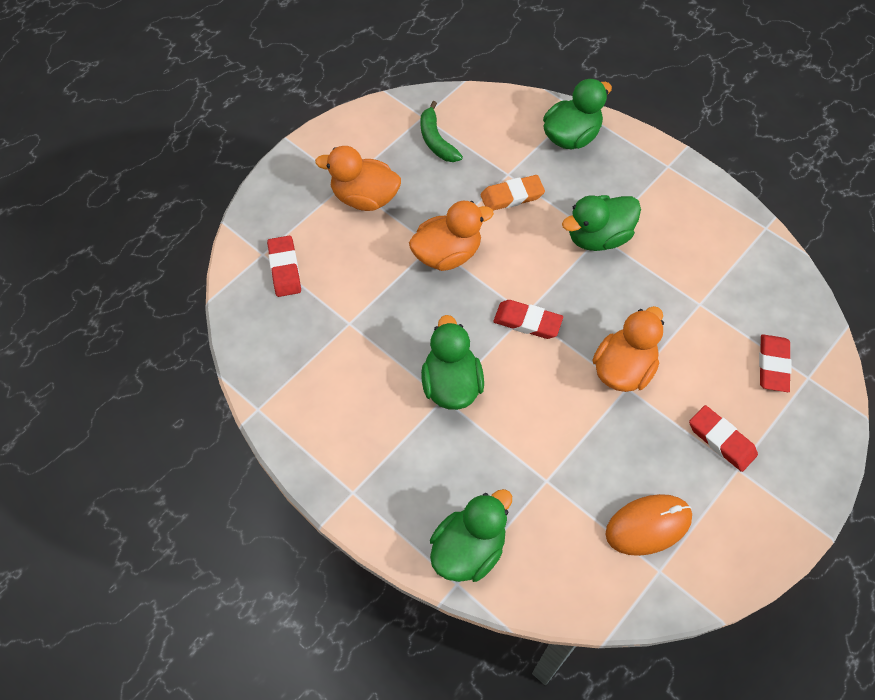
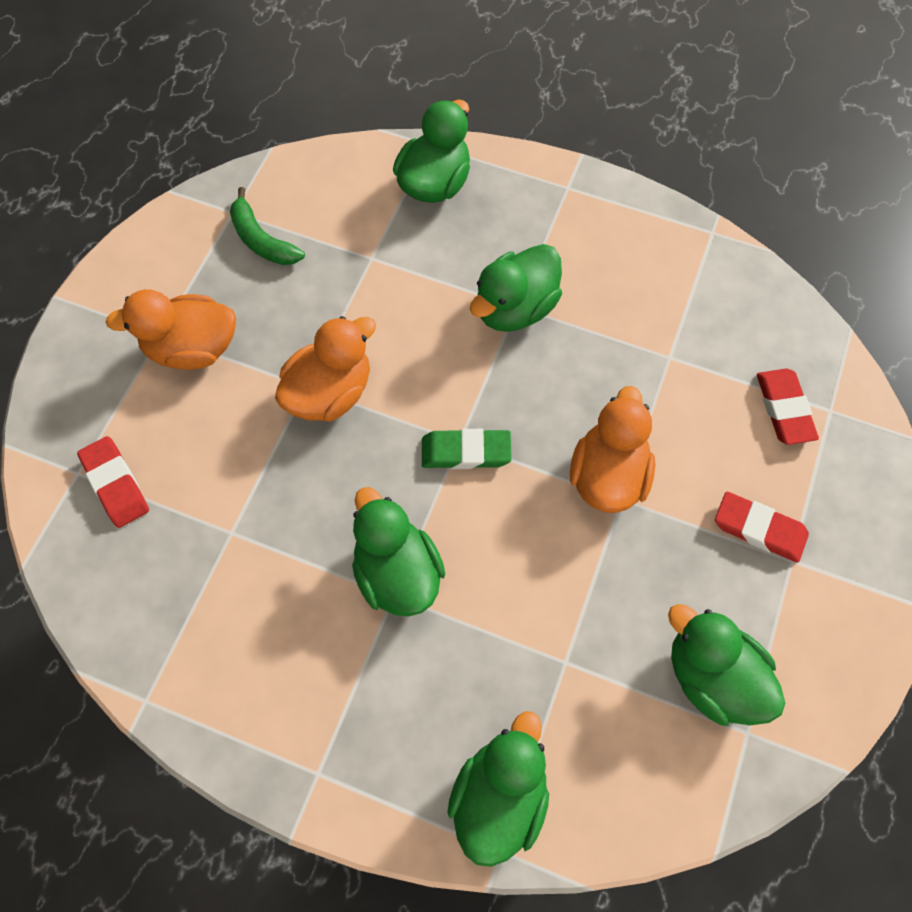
camera: 20 degrees left, 5 degrees up
orange eraser [481,175,545,211] -> none
red eraser [493,300,563,339] -> green eraser [422,429,512,469]
orange mouse [605,494,692,556] -> green duck [668,604,785,726]

